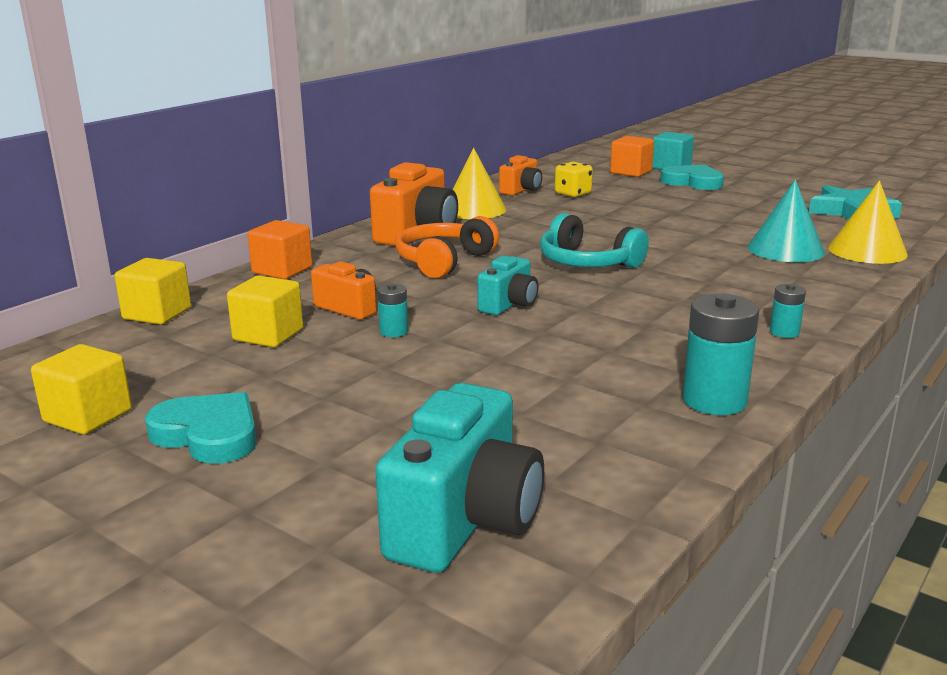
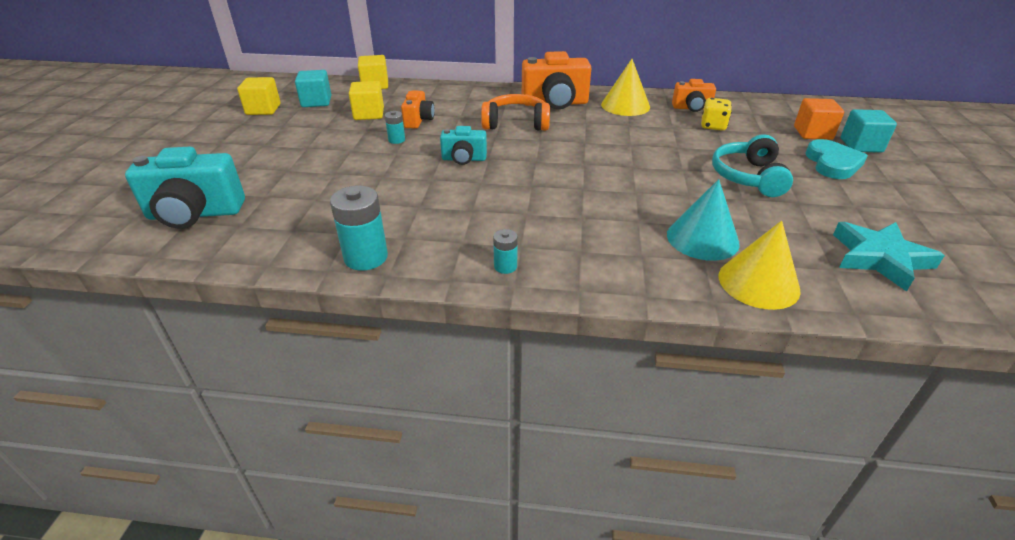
camera: 60 degrees right, 15 degrees up
turquoise heart [145,392,257,464] -> none
orange cube [248,220,312,279] -> none
turquoise headphones [540,213,649,268] -> turquoise headphones moved to [712,134,793,197]
none -> turquoise cube [295,70,331,107]

